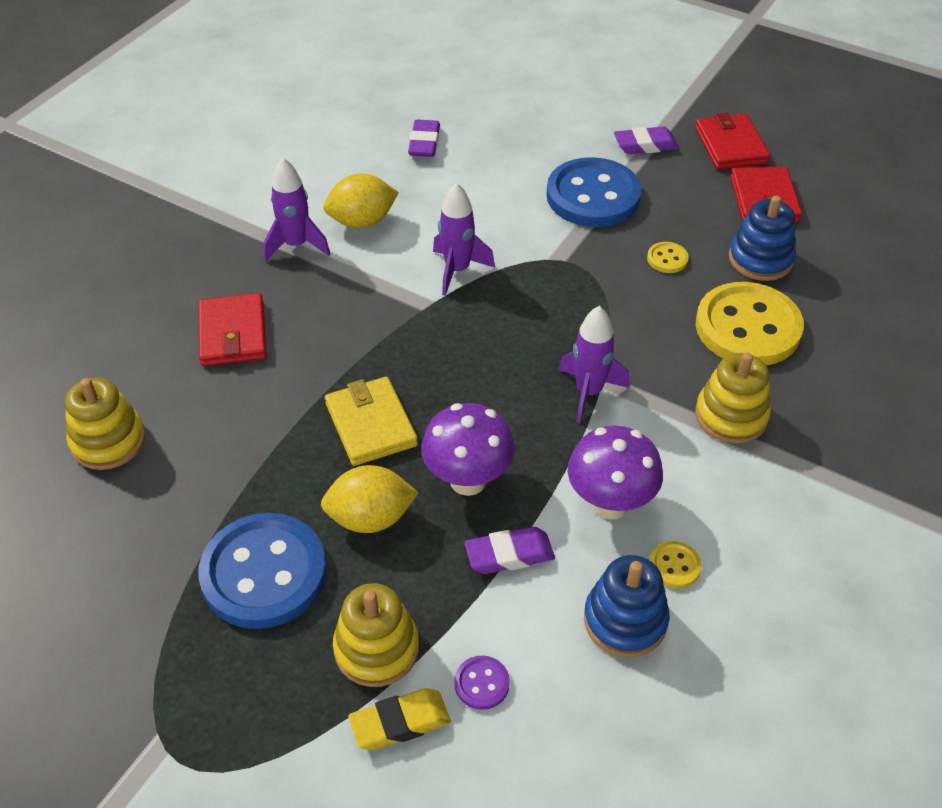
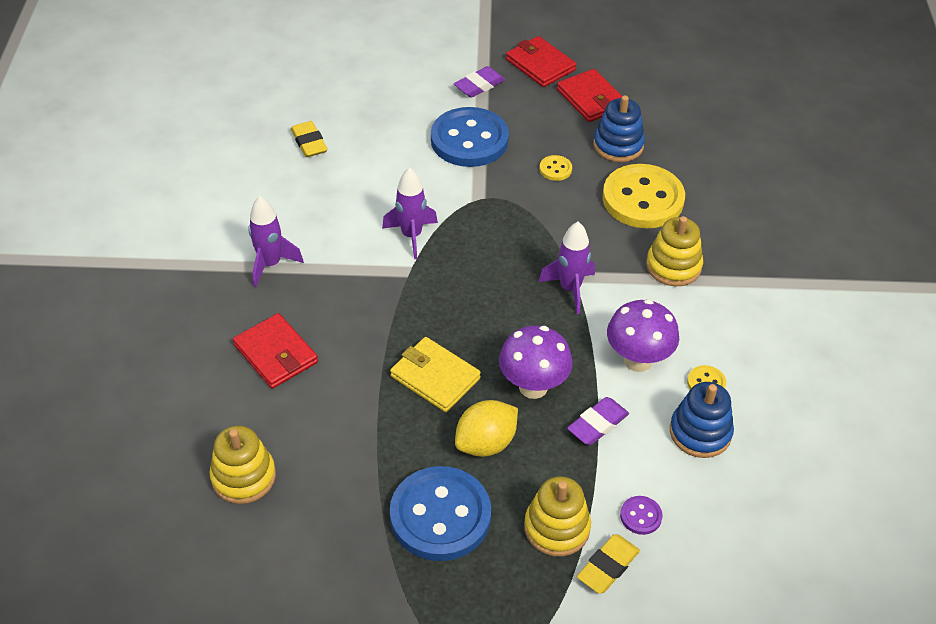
camera: 30 degrees left, 0 degrees up
yellow lemon [324,173,399,228] -> none
purple eraser [408,120,440,157] -> yellow eraser [291,121,328,157]

